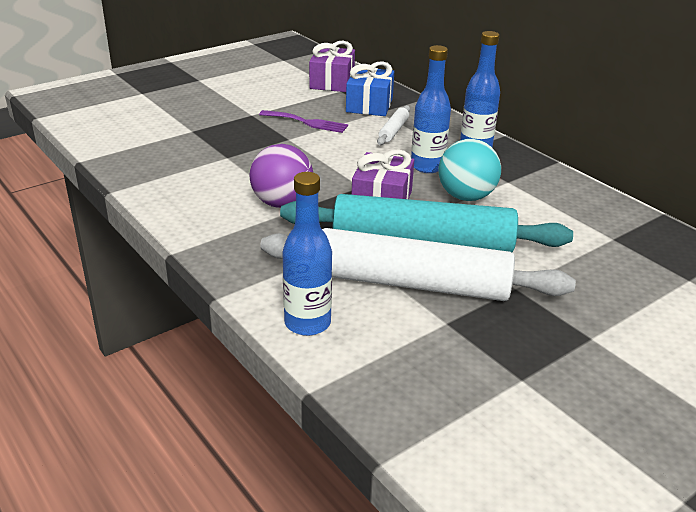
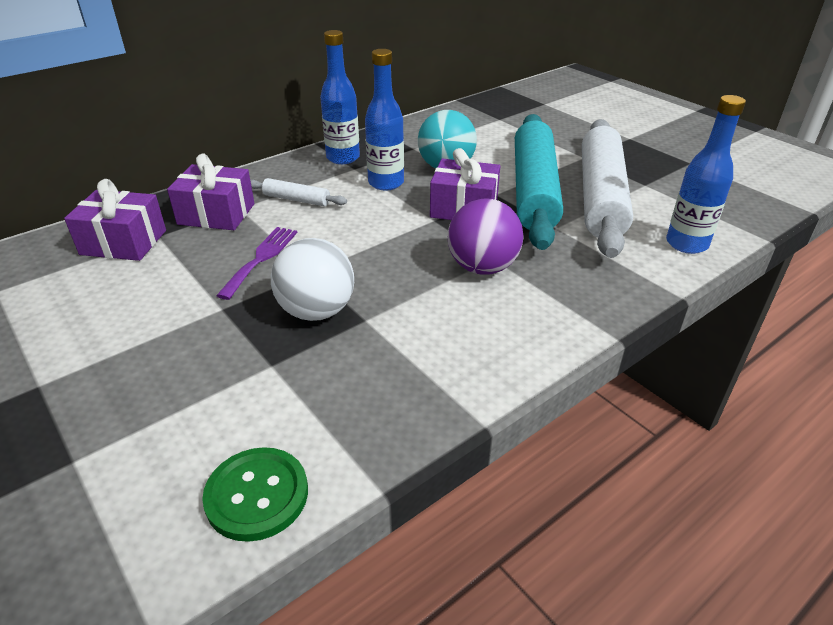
camera: 90 degrees left, 5 degrees up
blue gift [346,61,394,116] -> purple gift [167,154,255,230]
none -> green button [202,447,308,542]
none -> white ball [271,238,354,321]

